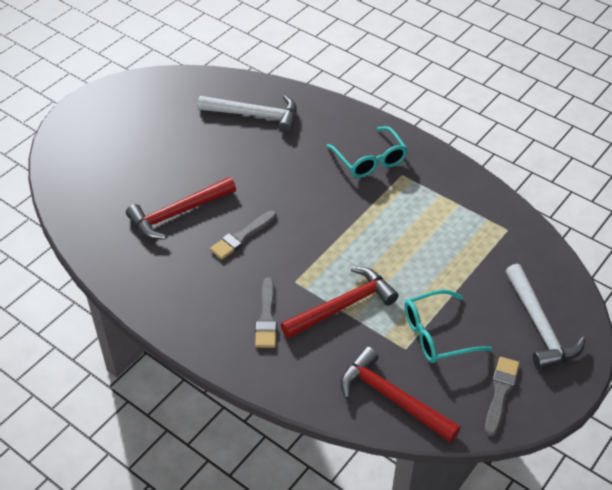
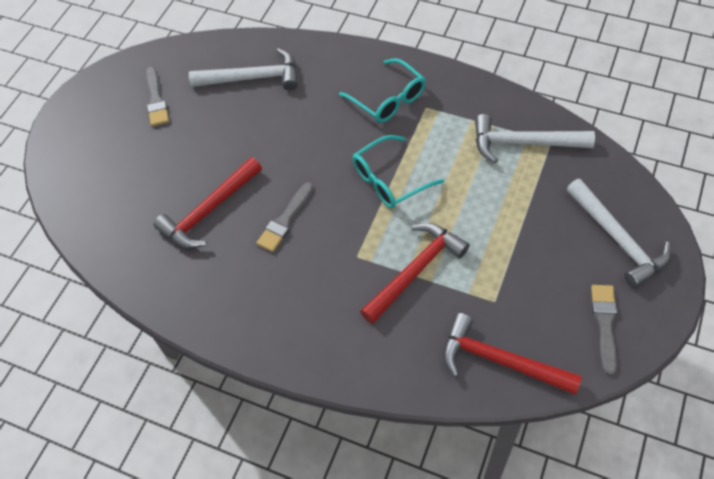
camera: 10 degrees left, 10 degrees up
grey brush [255,278,277,348] -> grey brush moved to [146,67,169,126]
turquoise glasses [404,289,492,363] -> turquoise glasses moved to [353,135,444,209]
none -> white hammer [475,114,595,163]

